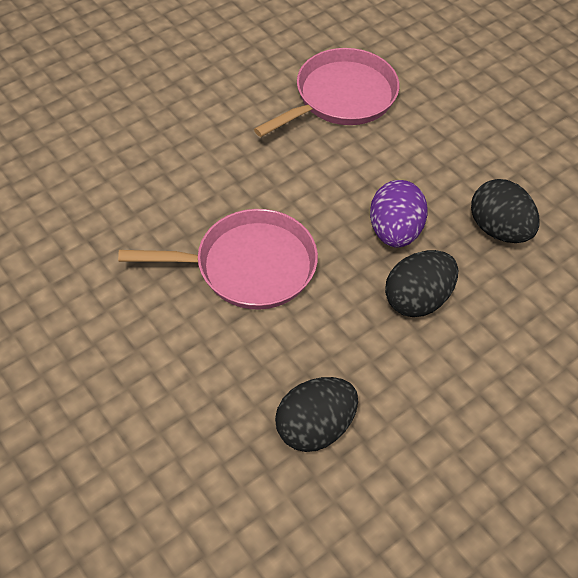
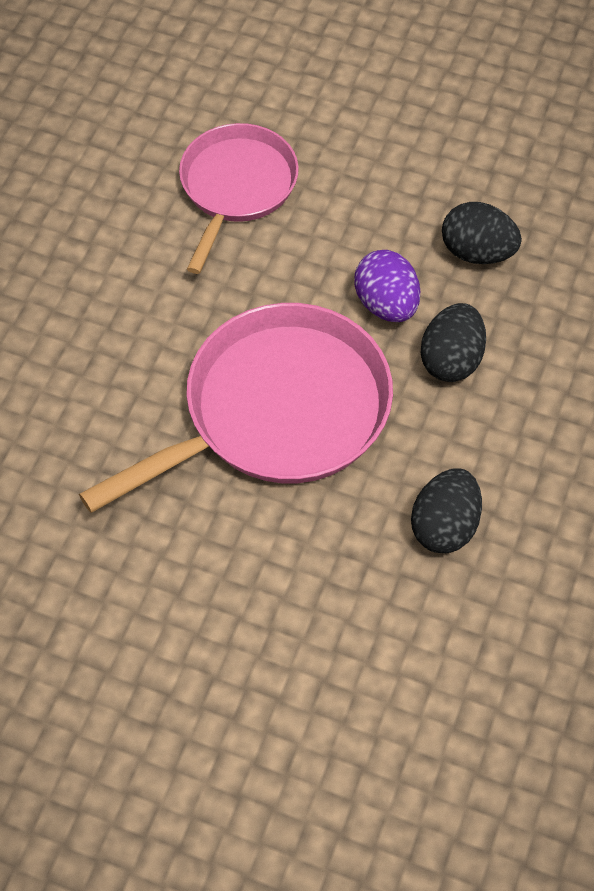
camera: 30 degrees left, 5 degrees up
pink pan [118,209,318,310] -> pink pan [79,303,393,513], size x1.57

